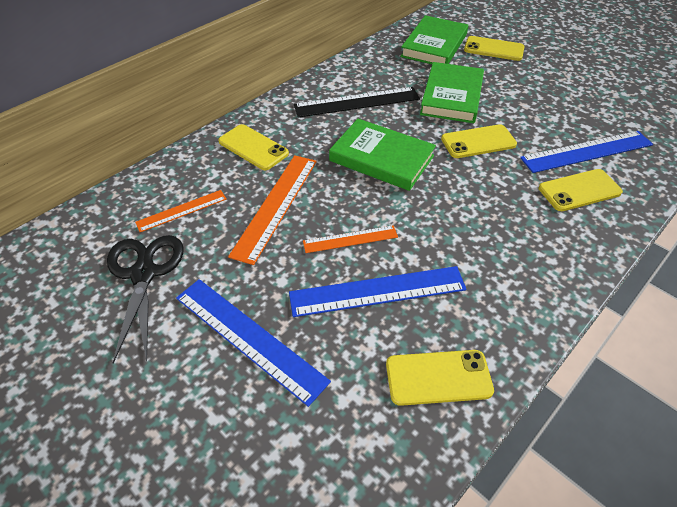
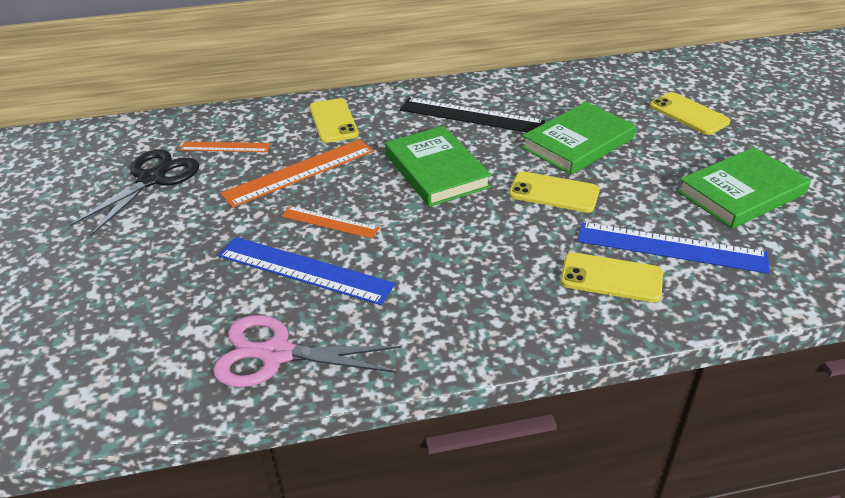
camera: 35 degrees right, 10 degrees down
blue ruler [176,279,331,407] -> none
yellow phone [386,350,494,406] -> pink scissors [213,315,401,387]
green book [400,15,468,64] -> green book moved to [677,147,811,229]

